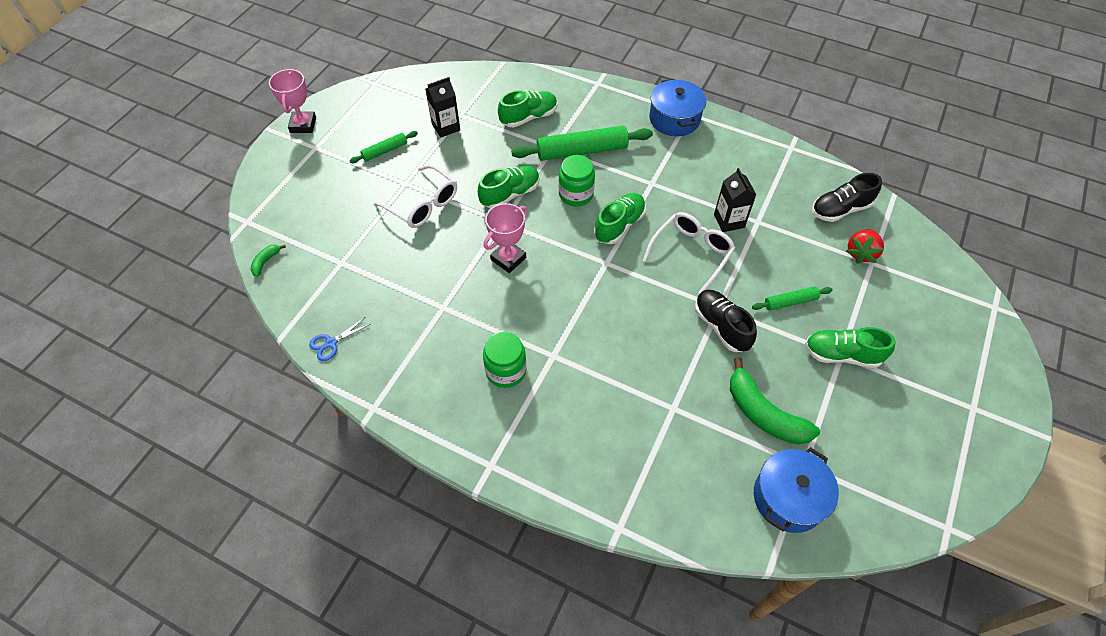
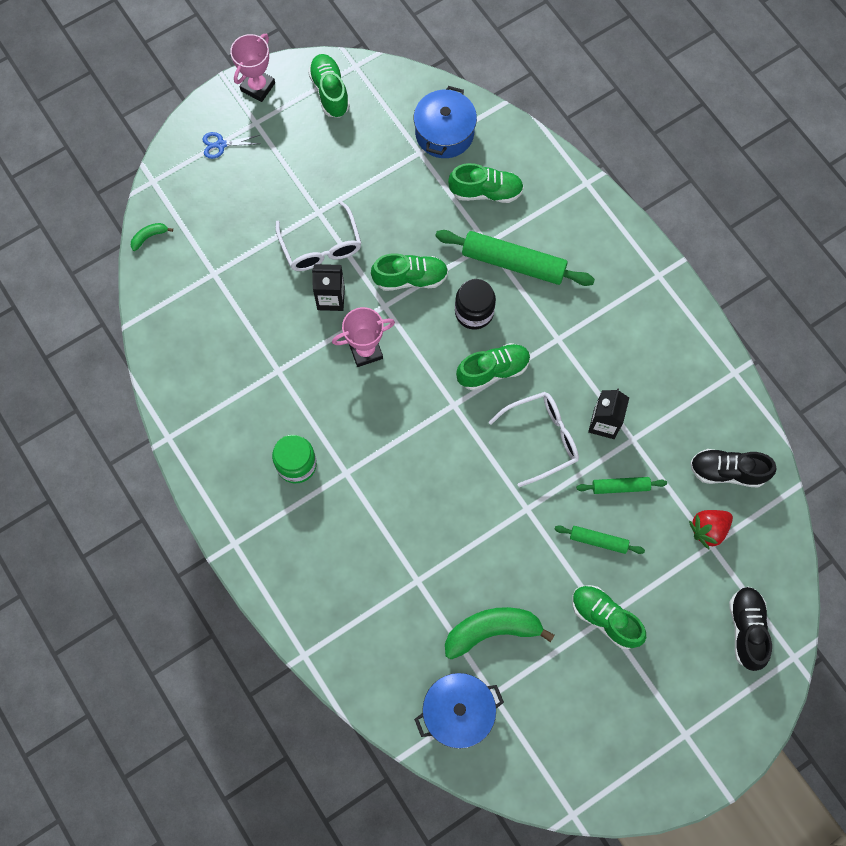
camera: 30 degrees right, 15 degrees up
blue scissors [309,317,370,361] -> blue scissors moved to [202,132,260,159]
green rolling pin [350,131,418,163] -> green rolling pin moved to [576,477,667,494]
black carton [425,77,460,138] -> black carton moved to [312,264,345,311]
green jar [559,155,595,207] -> black jar [455,279,496,330]
blue pot [649,79,706,136] -> blue pot moved to [414,86,477,158]
black shoe [695,290,757,352] -> black shoe moved to [729,586,772,671]
green banana [730,357,820,445] -> green banana turned 90 degrees clockwise [445,607,555,660]
none -> green shoe [308,54,350,118]

